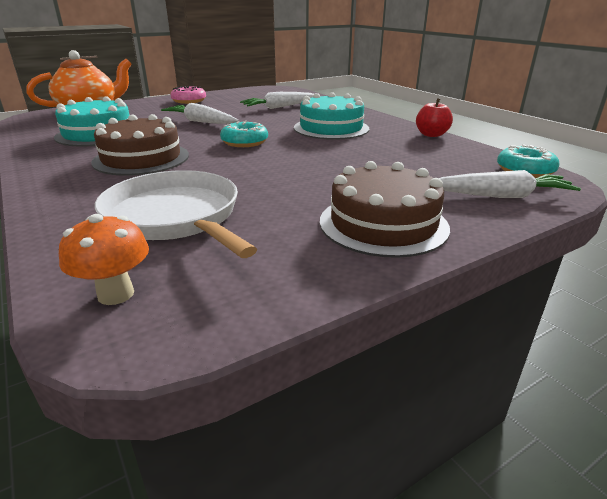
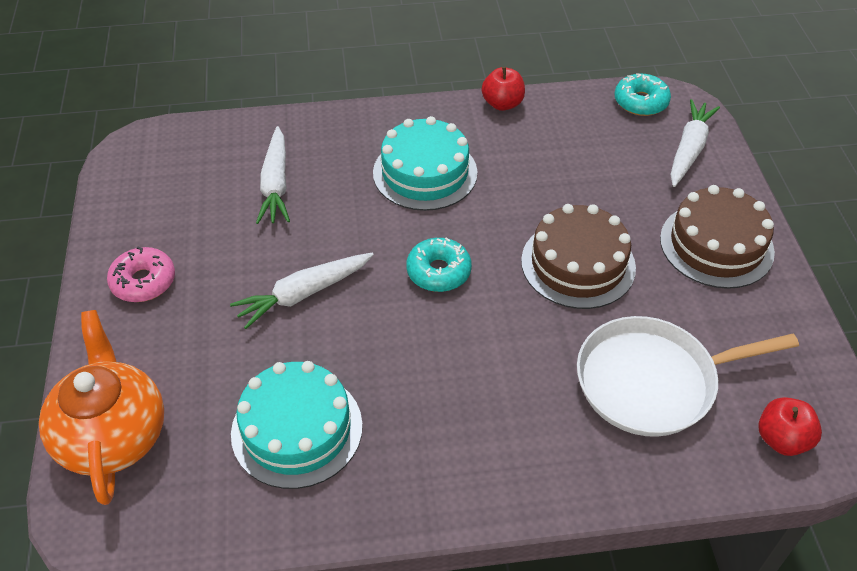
camera: 65 degrees left, 20 degrees up
orange mushroom [59,214,149,305] -> red apple [758,397,822,456]
brown cake [91,114,189,176] -> brown cake moved to [521,204,636,309]

